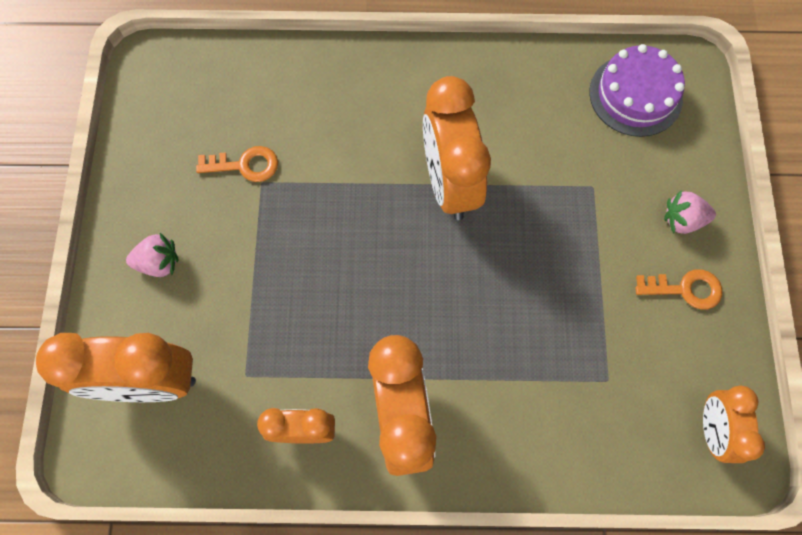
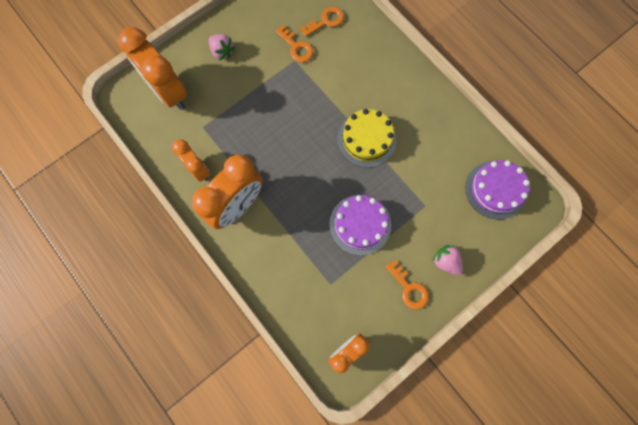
camera: 50 degrees right, 5 degrees up
orange clock [423,76,491,220] -> yellow cake [337,109,397,168]
none -> orange key [300,7,344,37]
none -> purple cake [329,195,391,255]

